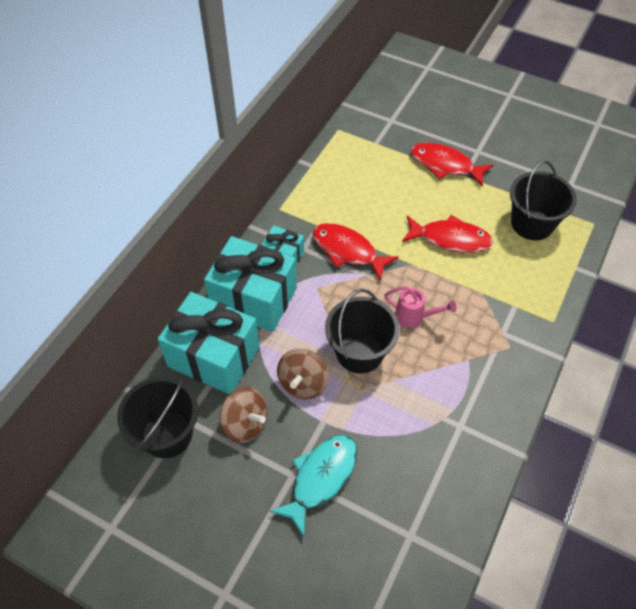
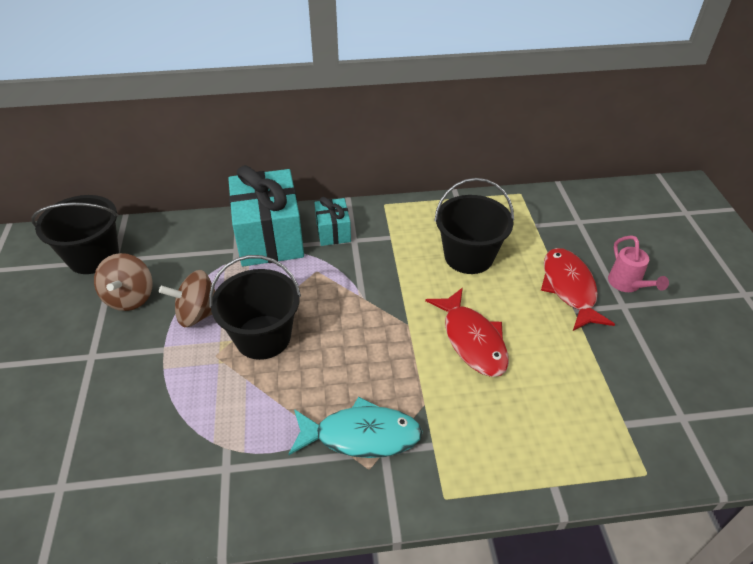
camera: 55 degrees right, 10 degrees down
turquoise gift [157,292,260,394] -> none
turquoise fish [269,435,357,537] -> turquoise fish moved to [289,397,423,458]
red fish [312,223,399,280] -> none
pink watering can [384,286,457,328] -> pink watering can moved to [608,235,669,292]
black bucket [510,160,577,240] -> black bucket moved to [434,178,514,274]

